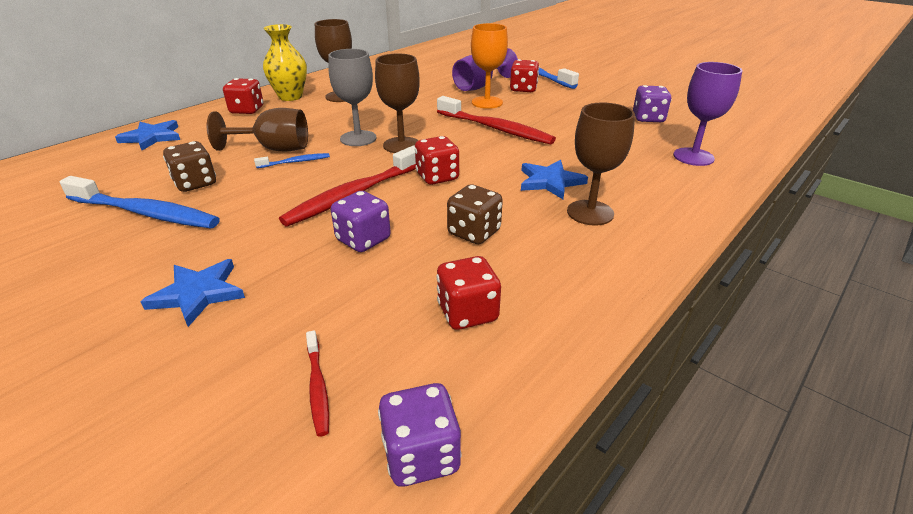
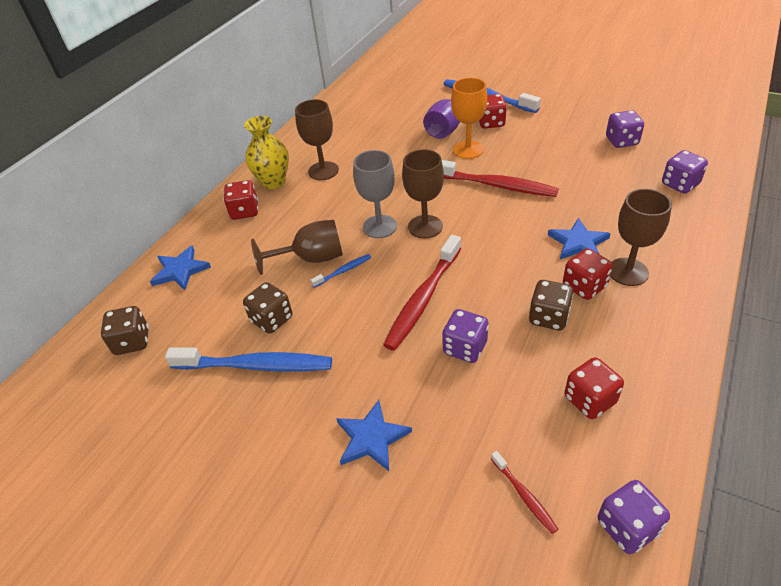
camera: 10 degrees left, 10 degrees up
red dice [415,136,459,185] -> red dice moved to [563,248,613,300]
purple goblet [673,62,743,166] -> purple dice [662,150,708,193]
none -> brown dice [101,306,149,355]

